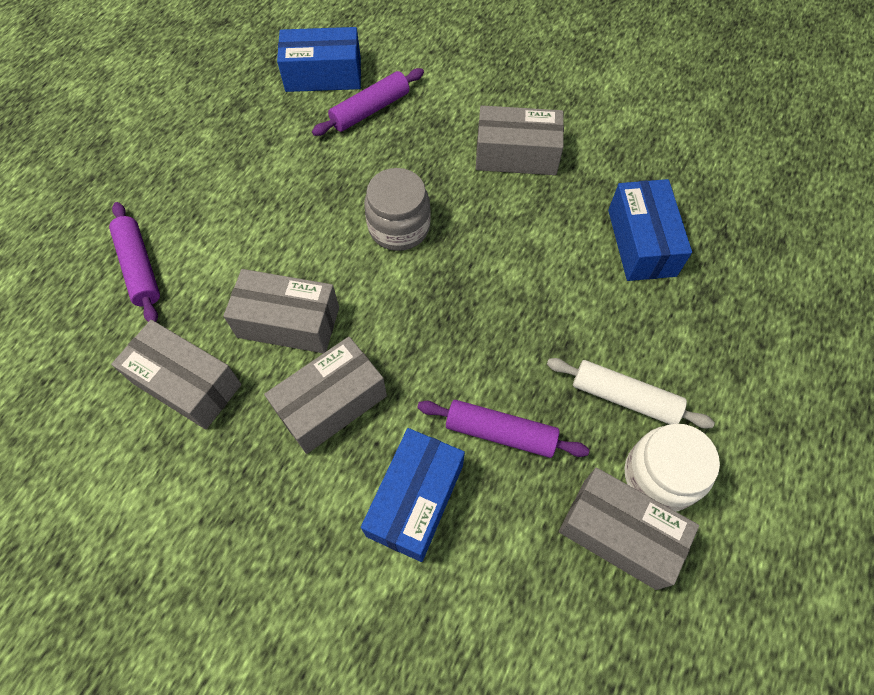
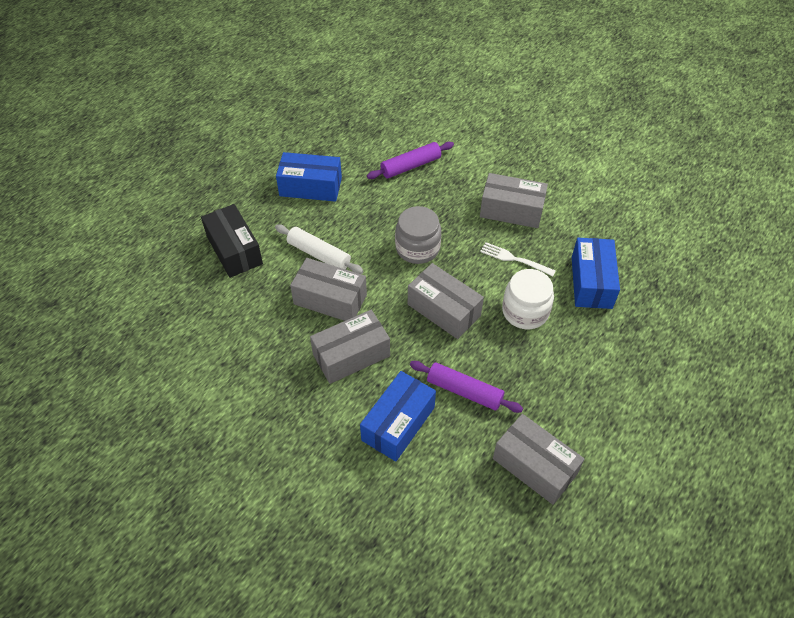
camera: 10 degrees right, 10 degrees down
purple rolling pin [109,202,160,322] -> black box [201,204,263,278]
grey box [111,320,242,429] -> grey box moved to [408,263,484,339]
blue box [277,27,361,92] -> blue box moved to [276,152,342,202]
white rolling pin [547,358,715,429] -> white rolling pin moved to [275,225,364,274]
white jar [625,423,720,511] -> white jar moved to [502,269,554,329]
none -> white fork [480,242,556,276]

